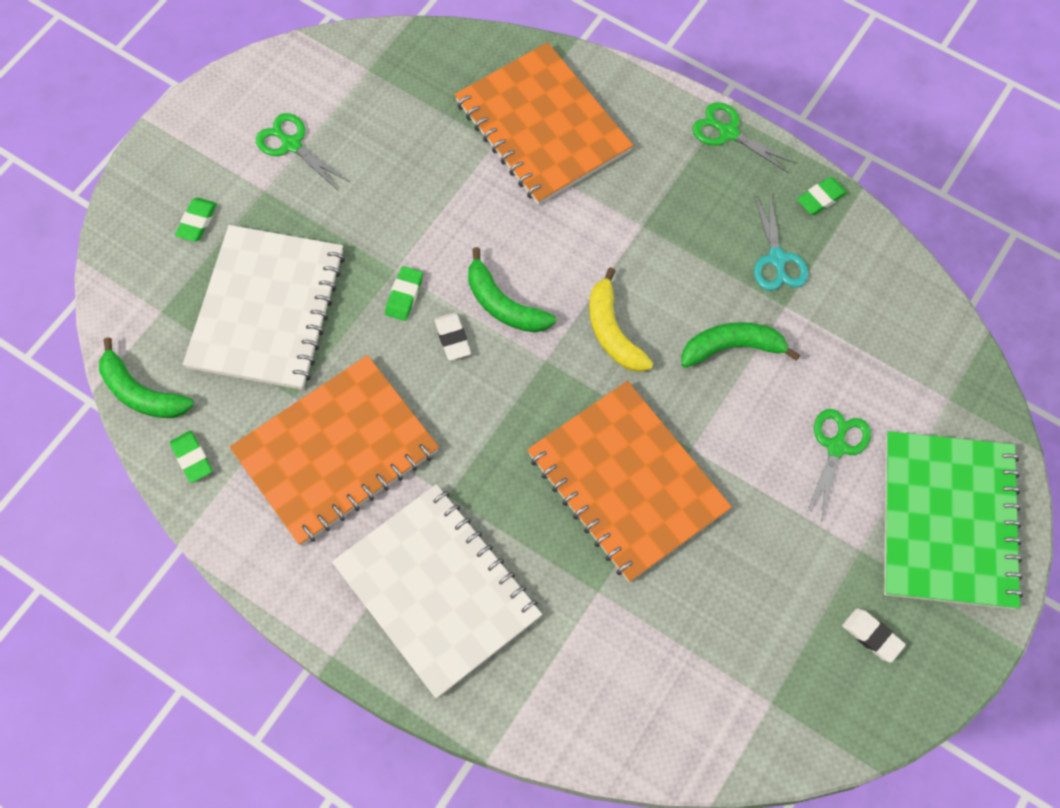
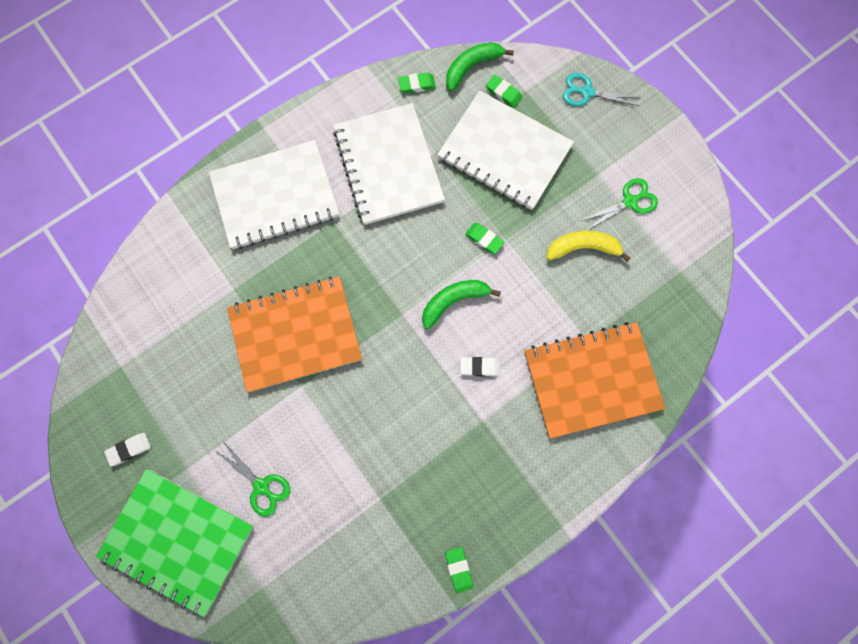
camera: 110 degrees right, 10 degrees up
green eraser [175,198,217,242] -> green eraser moved to [486,75,522,108]
orange notebook [230,355,439,546] -> white notebook [333,103,445,225]
white eraser [434,312,471,361] -> white eraser moved to [460,357,499,377]
yellow banana [589,267,653,372] -> yellow banana moved to [547,231,631,262]
green banana [681,322,800,368] -> none
green scissors [692,102,796,173] -> none
turquoise scissors [754,193,809,291] -> turquoise scissors moved to [563,73,640,106]

